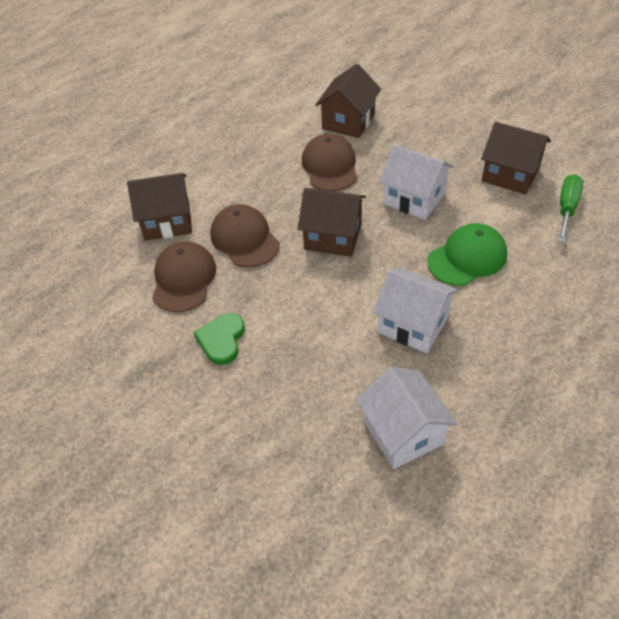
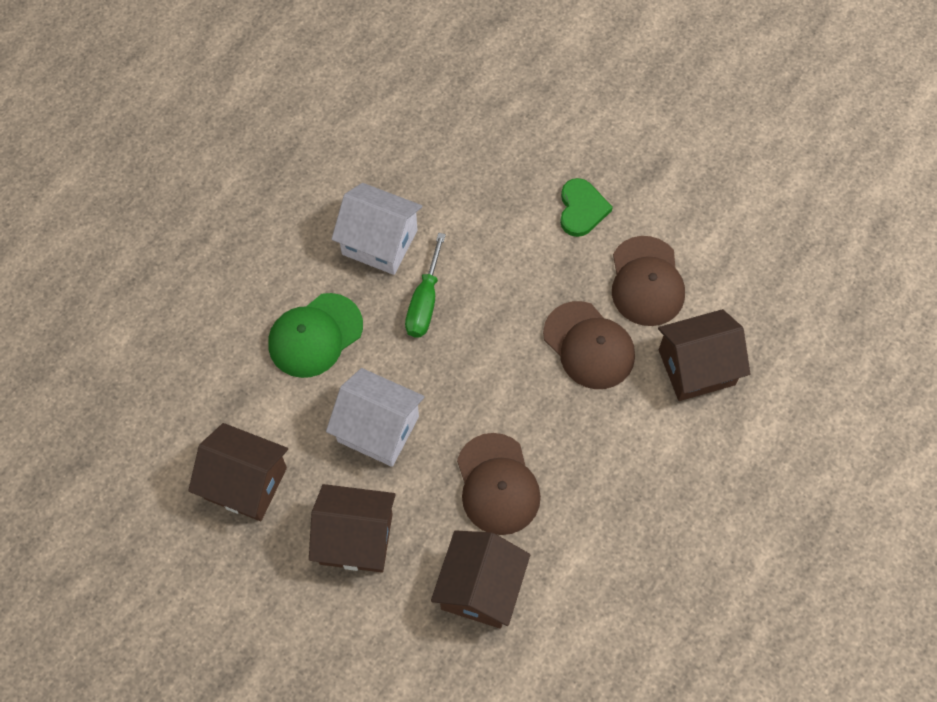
camera: 170 degrees right, 15 degrees up
brown house [298,188,366,257] -> brown house moved to [309,484,396,573]
white house [356,367,457,469] -> none
green screwdriver [558,174,583,243] -> green screwdriver moved to [405,233,446,338]

